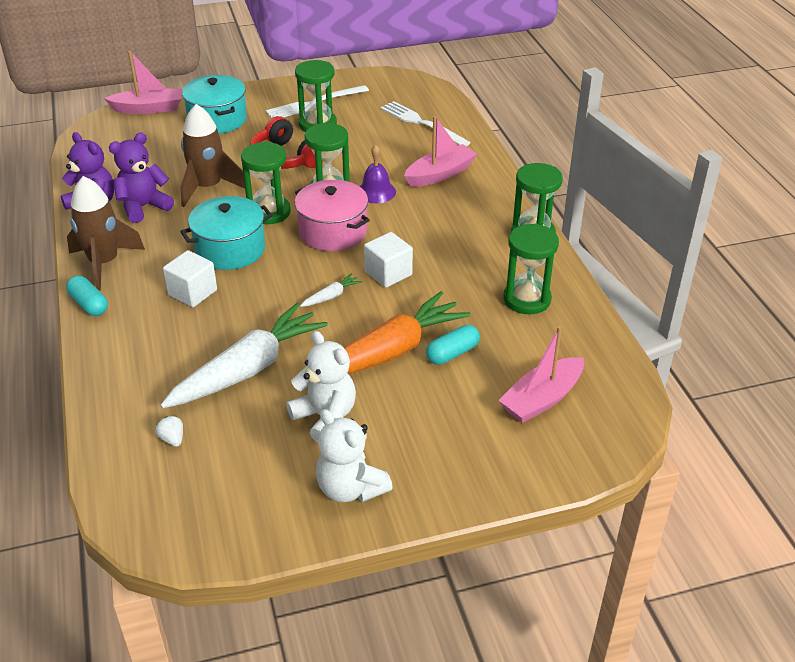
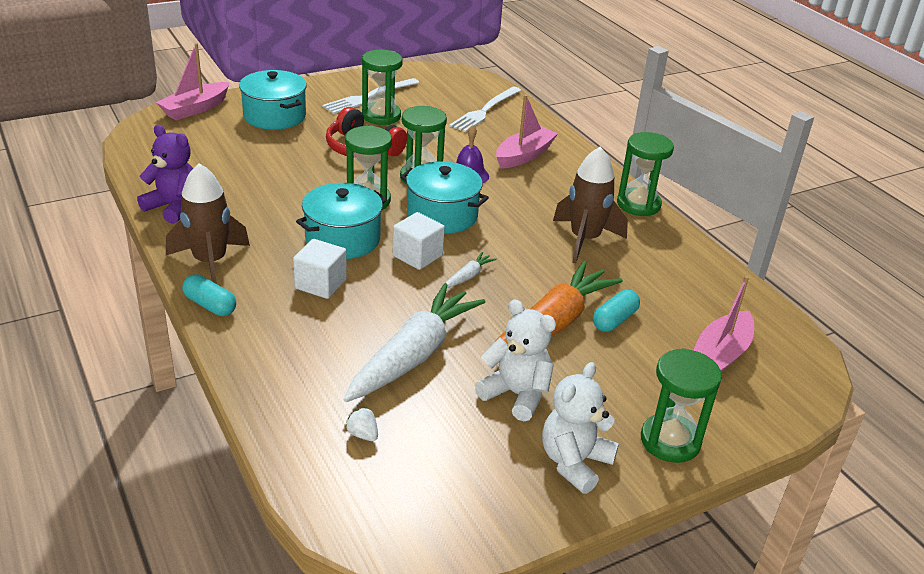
camera: 15 degrees left, 5 degrees down
pink boat [104,51,182,114] -> pink boat turned 150 degrees clockwise [156,43,230,120]
purple teddy bear [109,132,174,223] -> none
brown rocket [180,104,245,207] -> brown rocket moved to [553,147,628,263]
pink pot [295,180,370,251] -> turquoise pot [400,161,489,234]
white teddy bear [316,409,393,502] -> white teddy bear turned 90 degrees clockwise [542,362,619,494]
white cube [364,232,413,288] -> white cube moved to [393,212,445,270]
white fork [381,101,471,146] -> white fork turned 90 degrees counterclockwise [449,87,521,132]
green hourglass [503,224,559,314] -> green hourglass moved to [641,348,722,463]

